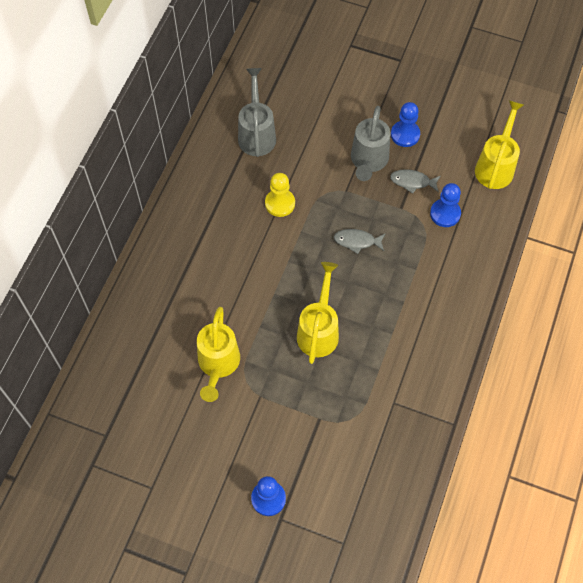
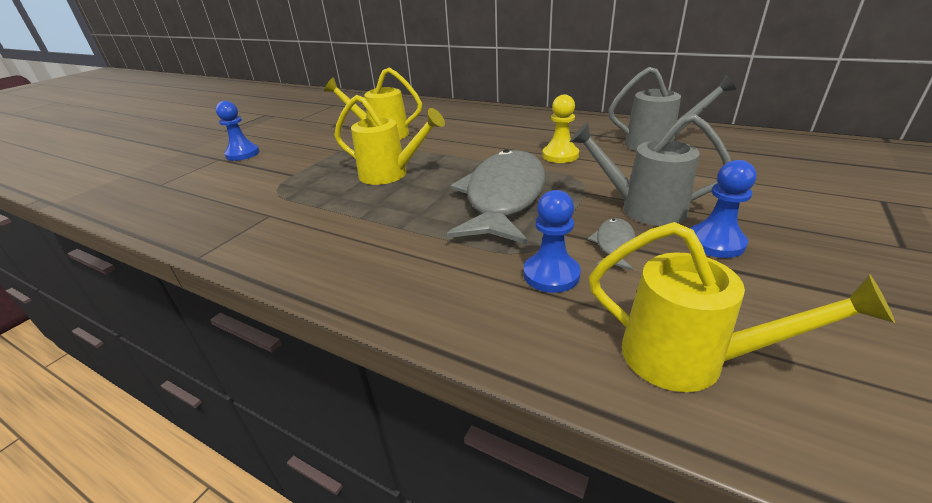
camera: 100 degrees right, 30 degrees down
grey fish [334,229,386,254] -> grey fish [447,149,546,244], size x2.48

